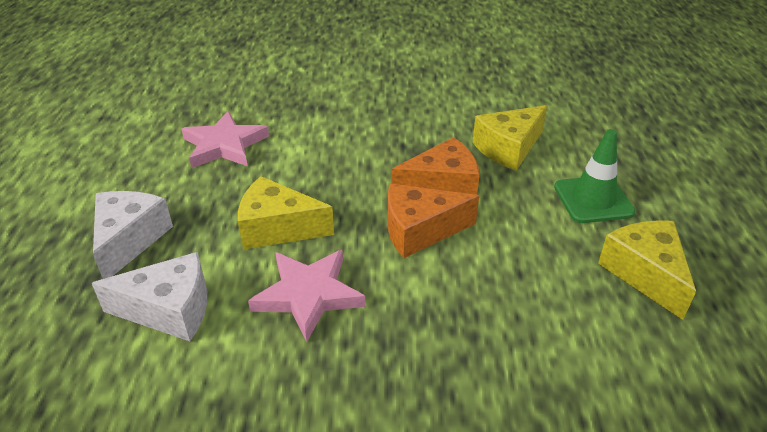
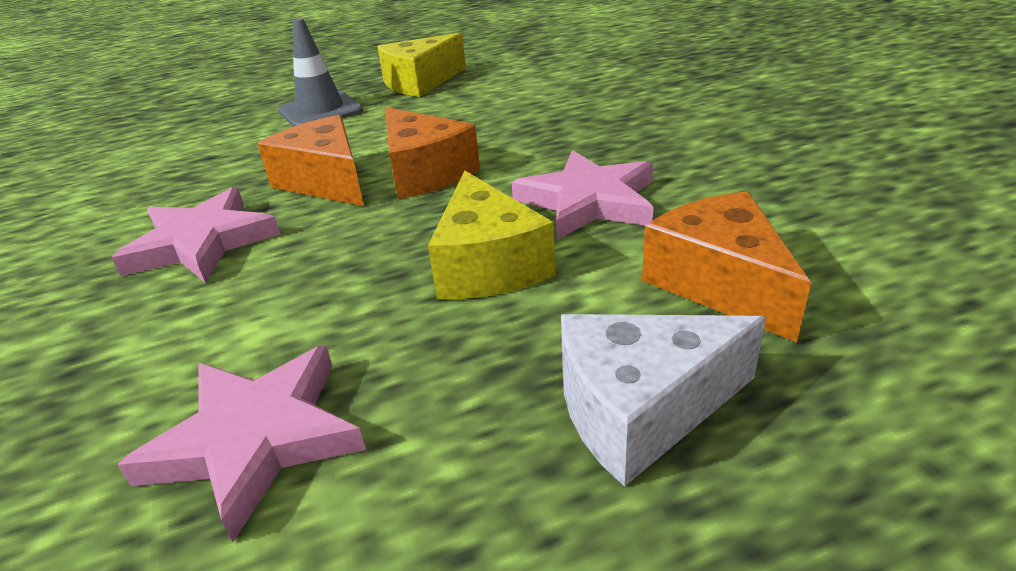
camera: 110 degrees left, 5 degrees down
white cheese [92,252,207,341] -> orange cheese [642,191,811,342]
yellow cheese [473,105,547,171] -> none
green traffic cone [554,129,635,223] -> grey traffic cone [278,18,363,127]
none -> pink star [111,187,281,283]

